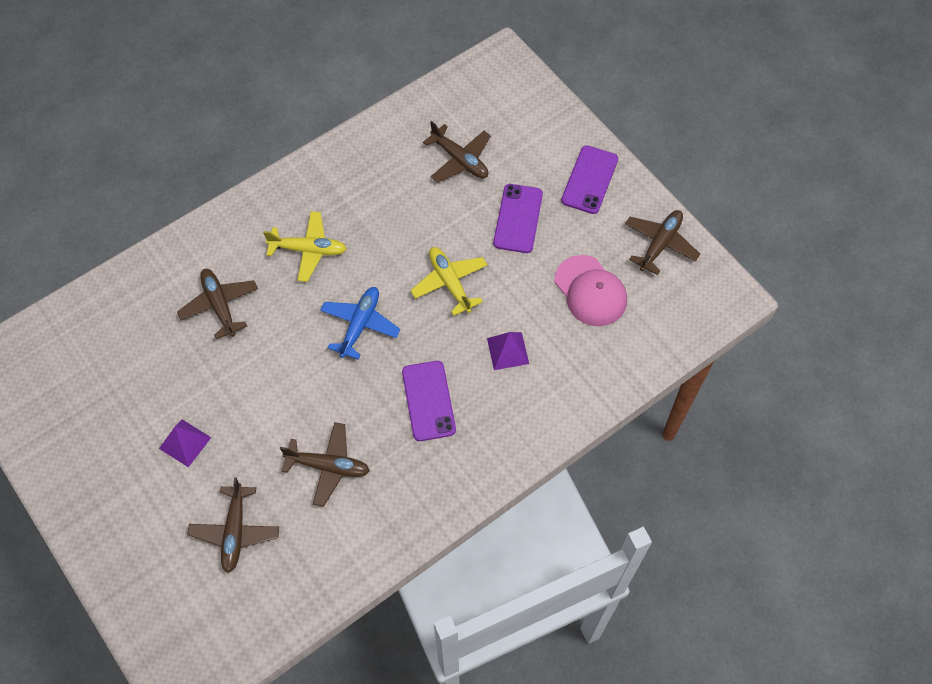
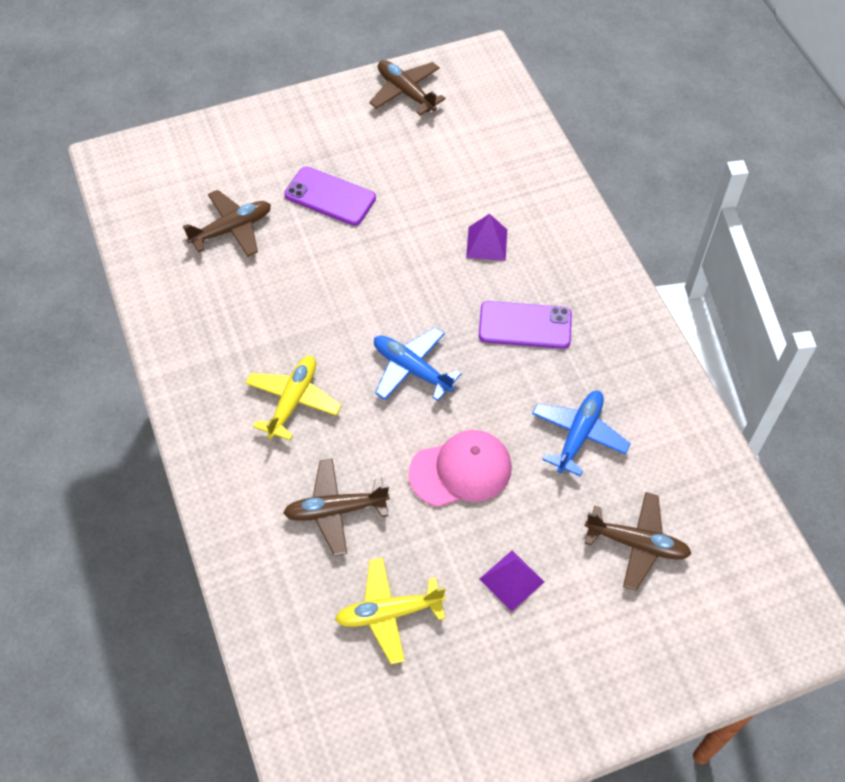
camera: 75 degrees left, 5 degrees down
brown plane [280,422,370,507] -> blue plane [532,391,631,476]
yellow plane [411,247,488,316] -> yellow plane moved to [335,558,446,664]
pink cap [555,255,627,326] -> pink cap moved to [408,430,512,507]
purple phone [561,145,618,214] -> none

